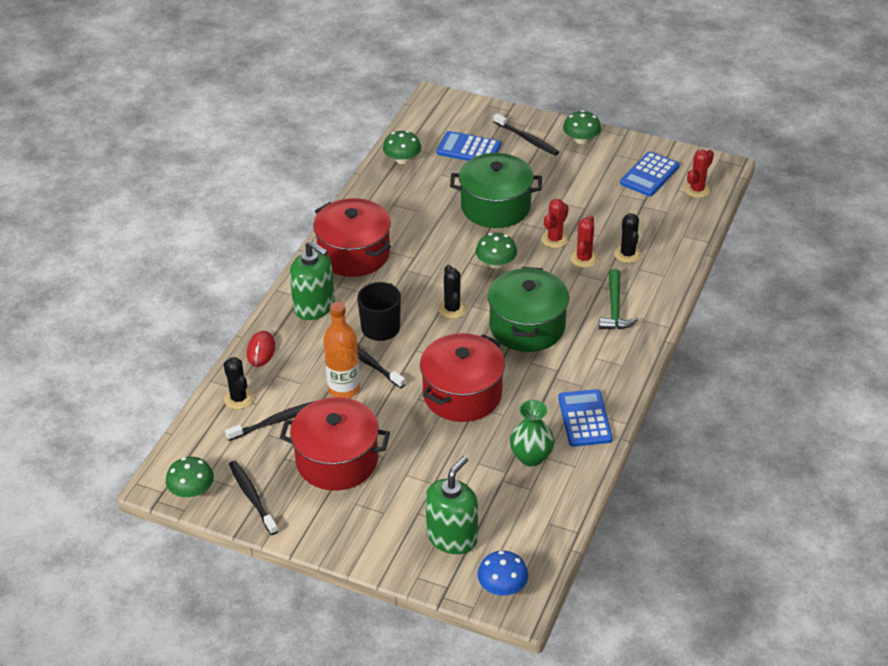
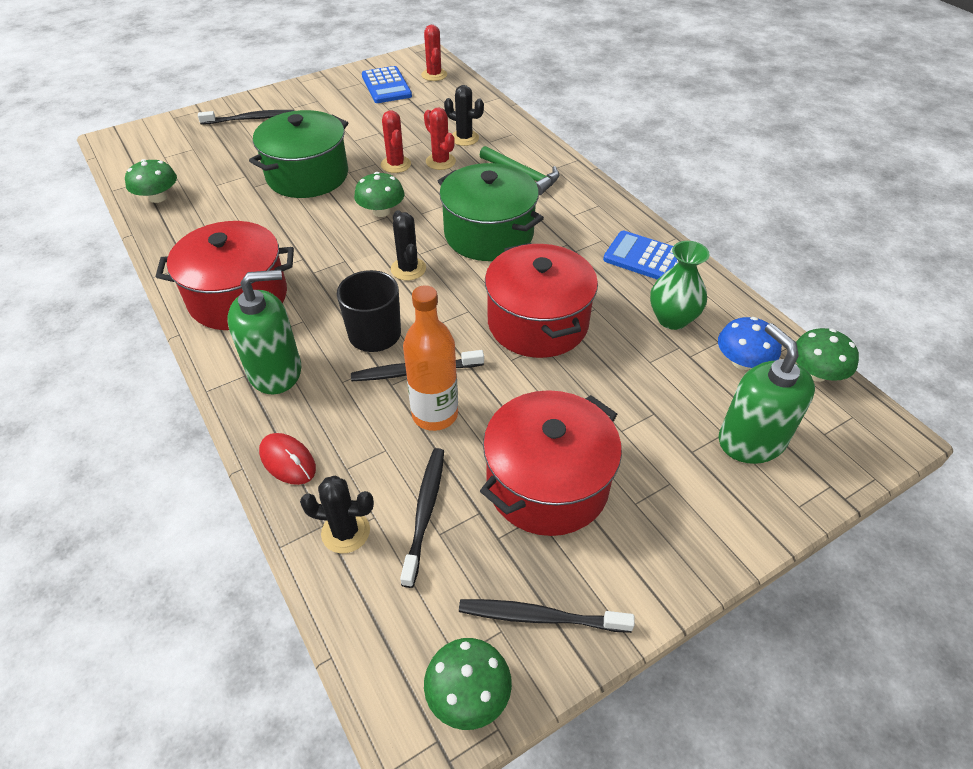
camera: 55 degrees left, 5 degrees up
blue calculator [436,131,501,161] -> none
black cactus [438,265,467,319] -> black cactus turned 45 degrees clockwise [391,210,426,281]
blue mushroom [478,551,528,596] -> blue mushroom moved to [718,317,782,370]
green mushroom [563,110,601,144] -> green mushroom moved to [796,328,859,382]

